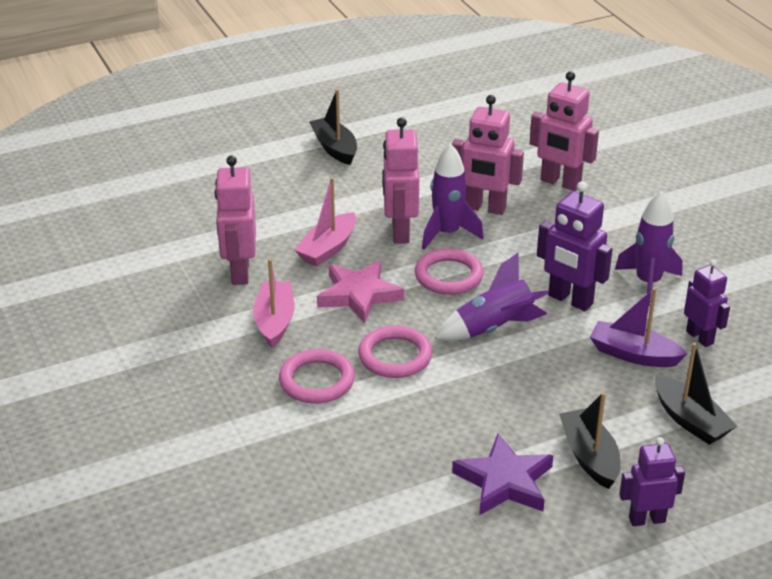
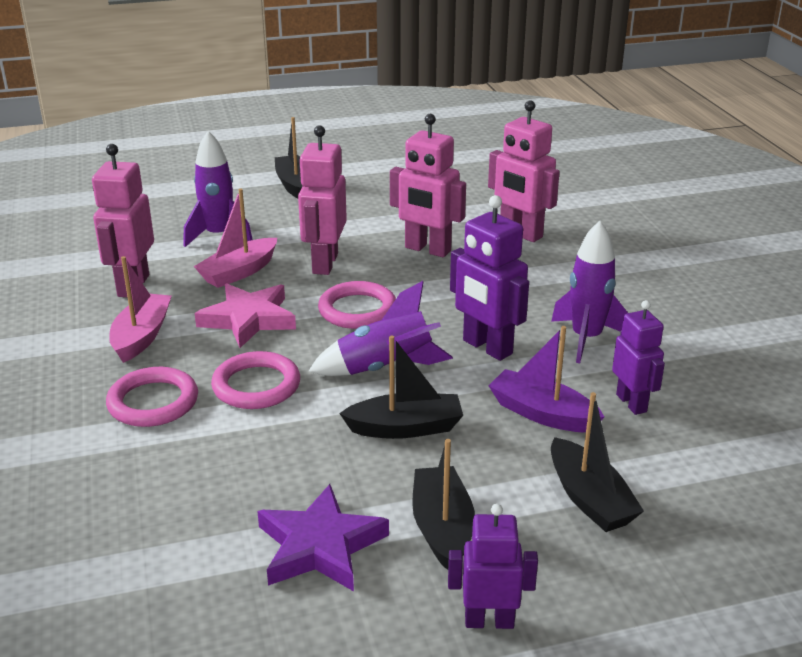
camera: 10 degrees right, 5 degrees down
purple rocket [422,143,484,250] -> purple rocket moved to [184,131,253,247]
none -> black boat [339,336,463,439]

